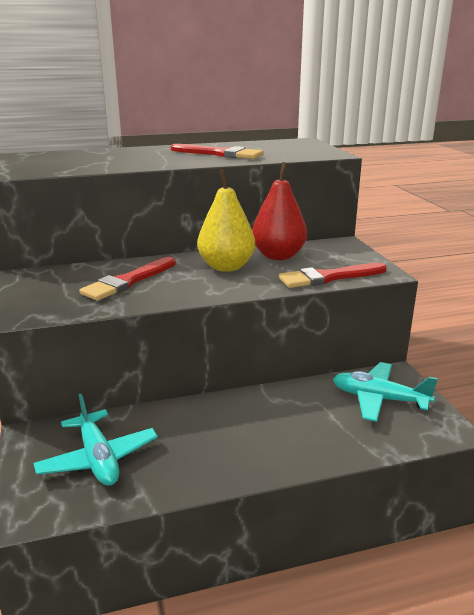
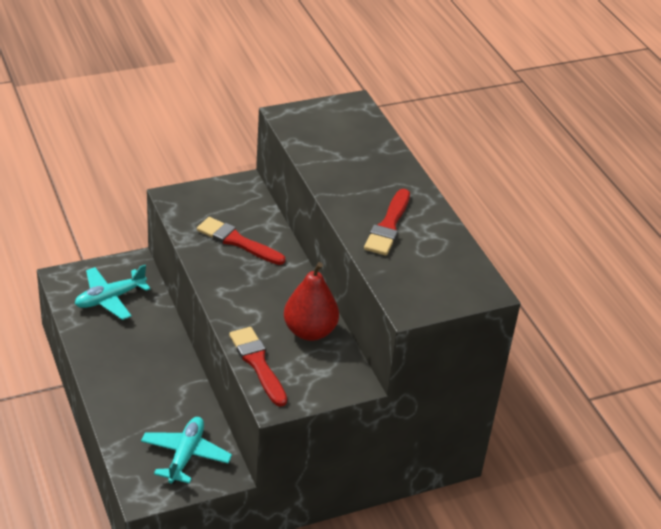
camera: 80 degrees right, 15 degrees up
yellow pear [197,169,255,272] -> none

